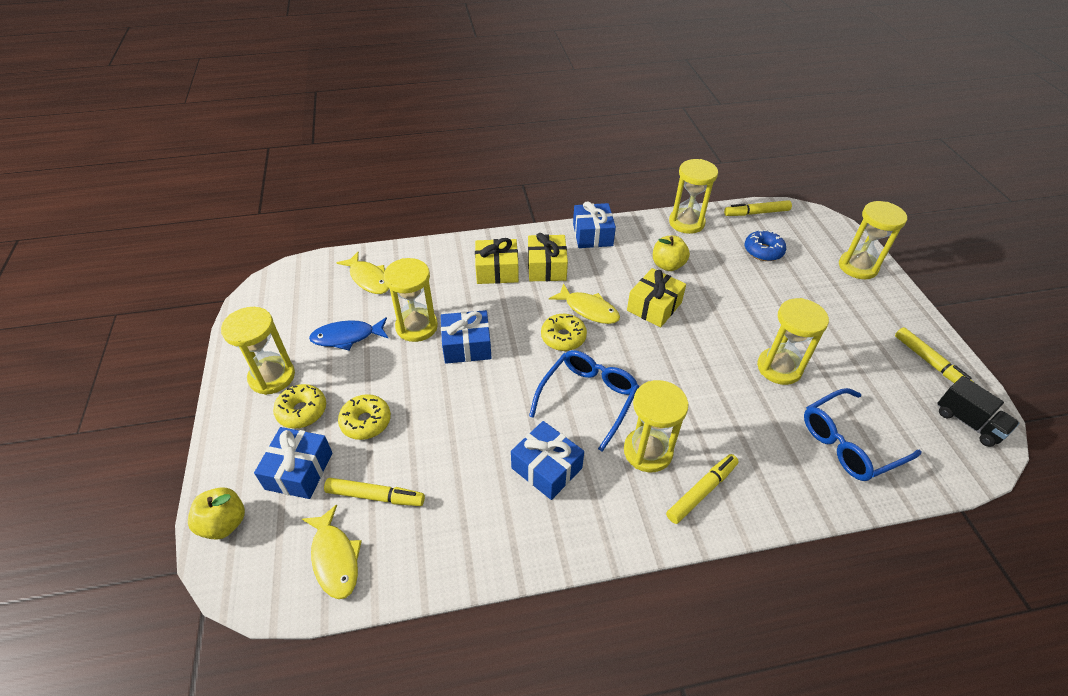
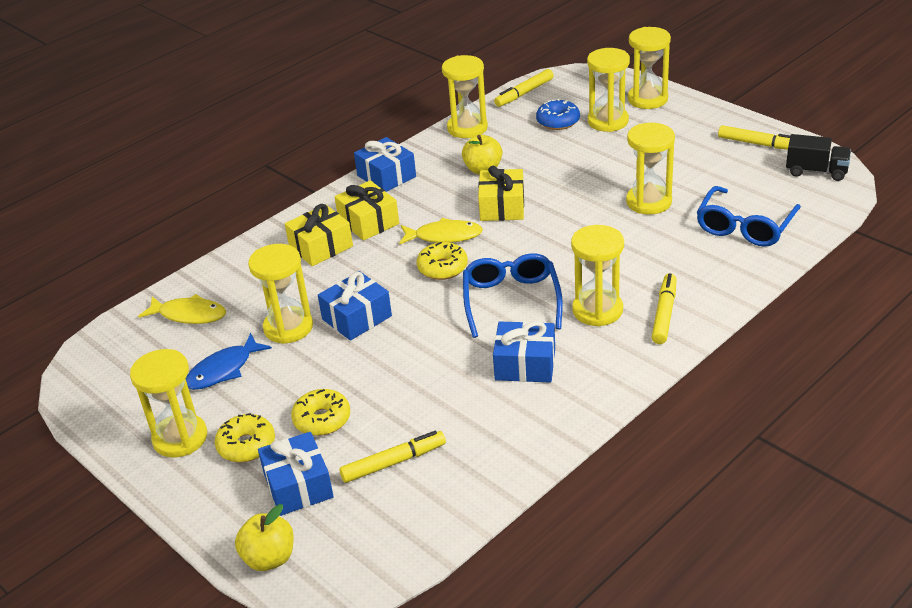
camera: 30 degrees left, 10 degrees down
yellow fish [302,504,362,599] -> none
none -> yellow hourglass [587,48,630,132]

